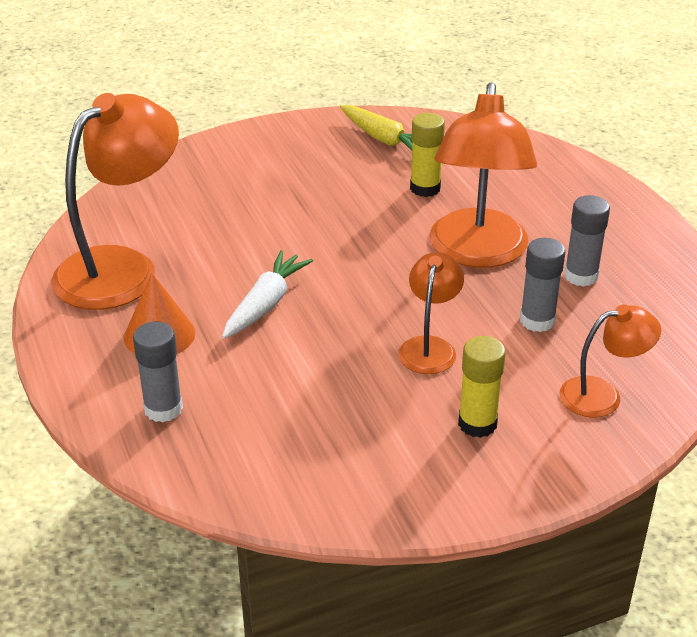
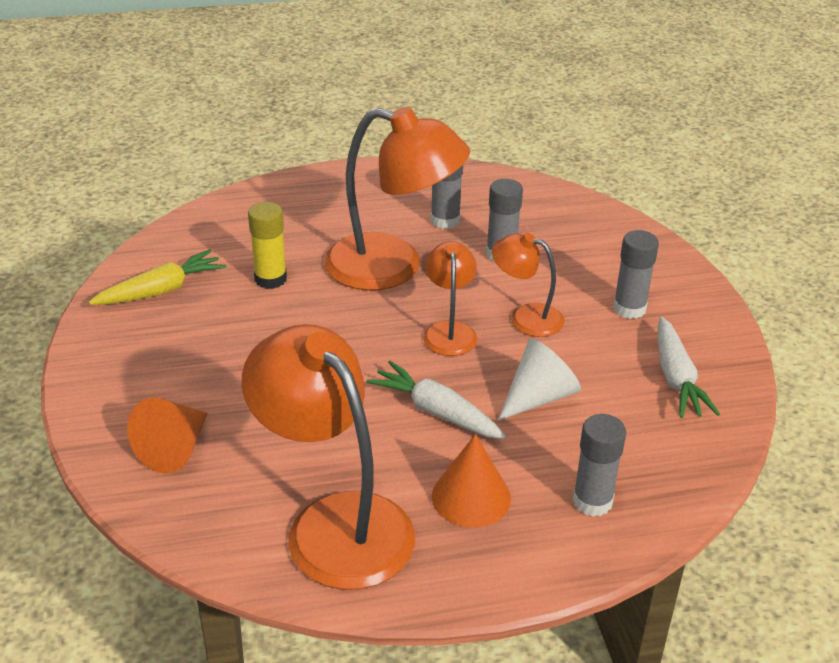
camera: 80 degrees left, 0 degrees up
yellow glue stick [458,336,506,438] -> grey glue stick [613,230,659,319]
orange lamp [560,305,661,418] -> orange lamp moved to [423,241,477,356]
none -> orange cone [127,398,208,473]
none -> white cone [498,339,581,421]
none -> white carrot [658,317,720,418]

